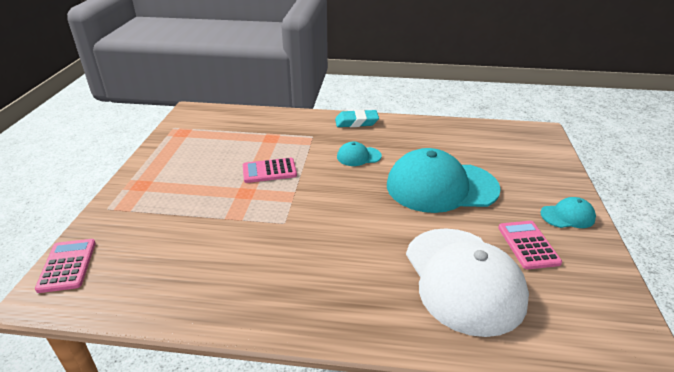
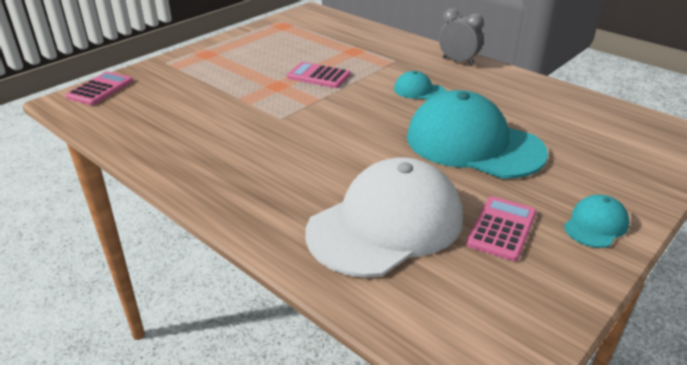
camera: 35 degrees right, 0 degrees up
turquoise eraser [335,109,379,127] -> grey clock [439,8,484,66]
white cap [406,228,529,337] -> white cap turned 150 degrees counterclockwise [305,157,463,278]
turquoise cap [540,197,596,228] -> turquoise cap turned 75 degrees counterclockwise [564,195,630,248]

